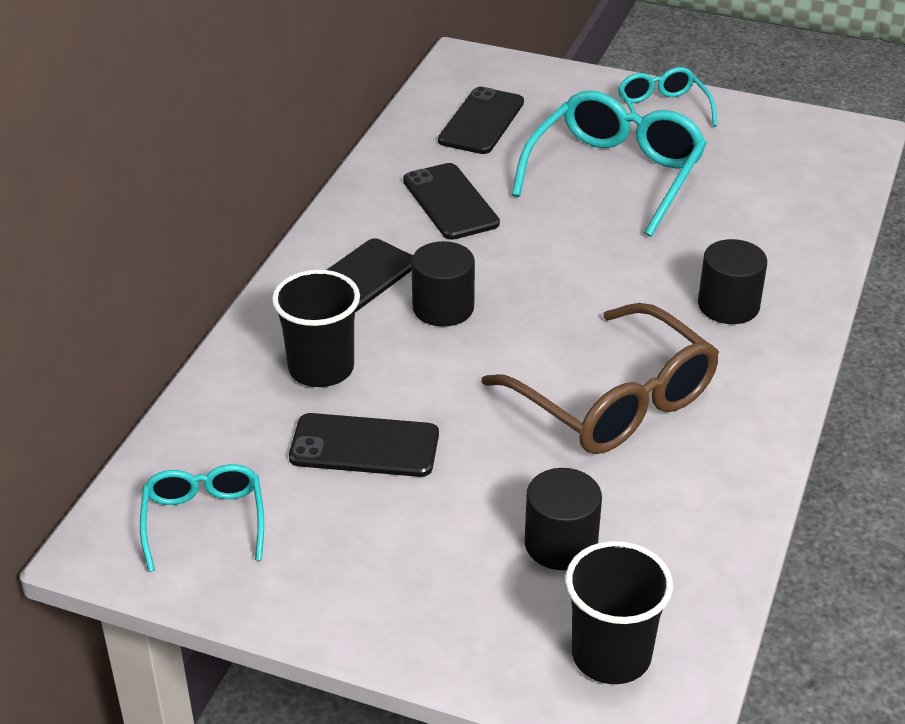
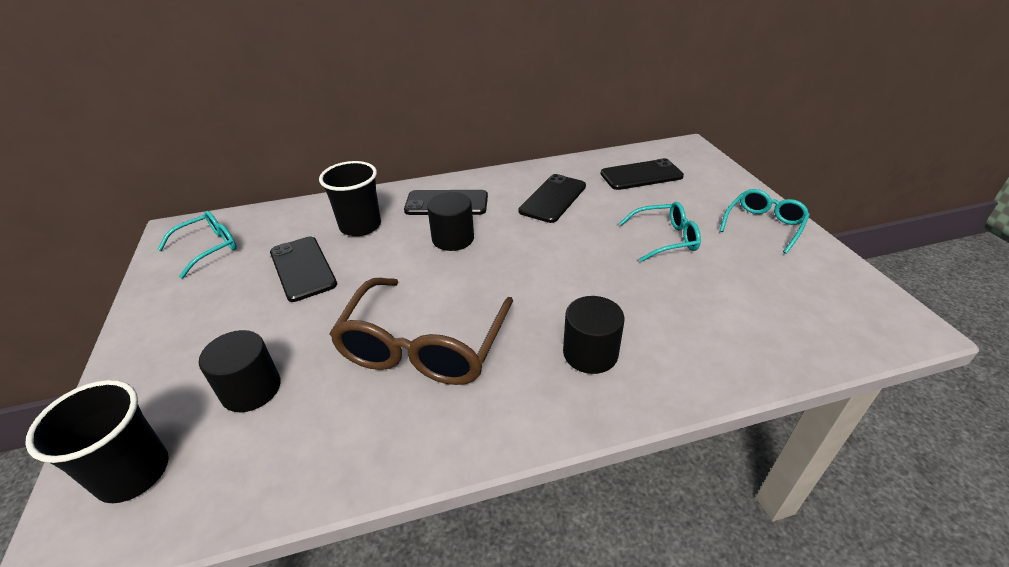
camera: 55 degrees right, 0 degrees up
turquoise glasses [512,90,707,237] -> turquoise glasses [619,202,701,262], size x0.57

